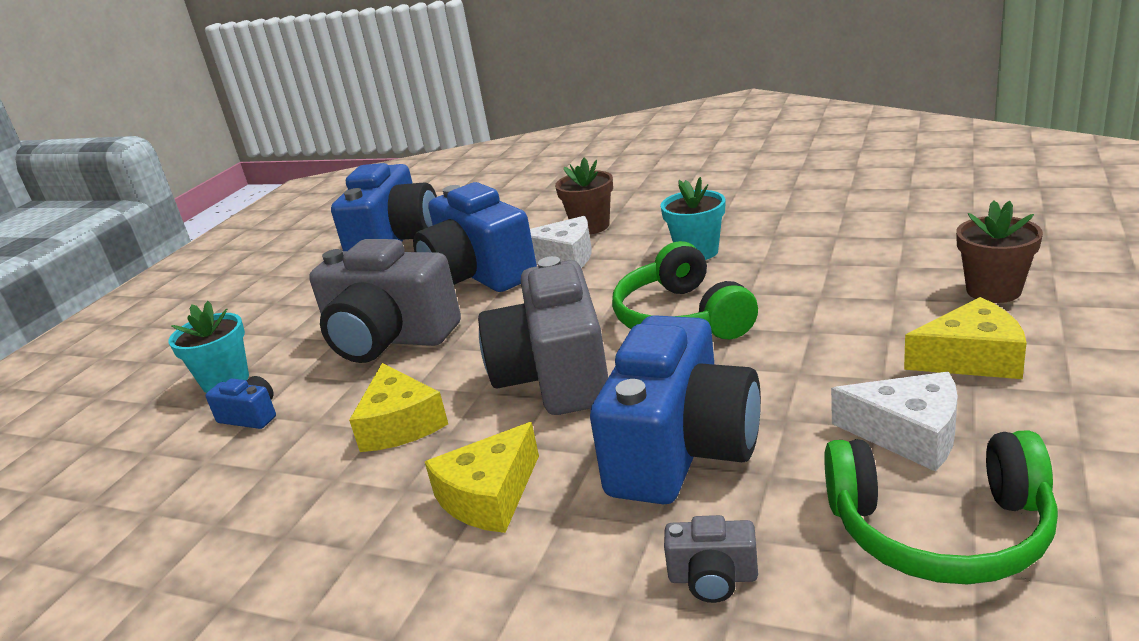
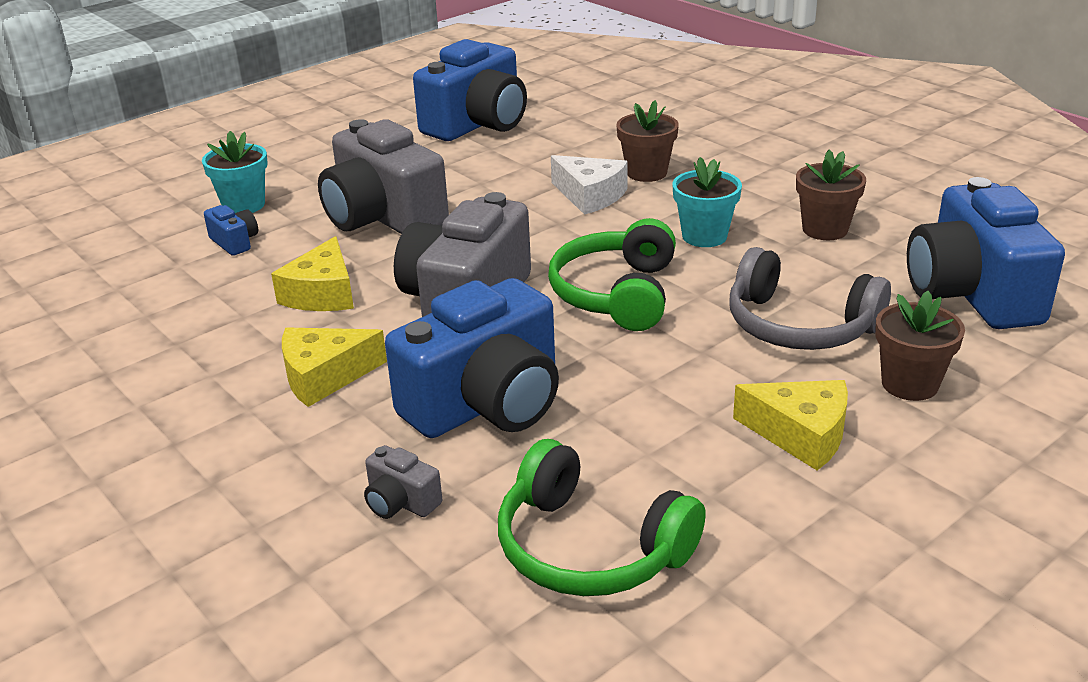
camera: 25 degrees right, 5 degrees up
blue camera [413,182,537,292] -> blue camera moved to [907,177,1065,329]
white cheese [831,372,958,471] -> none
none -> grey headphones [729,247,891,350]
none -> brown flower pot [796,150,866,240]

